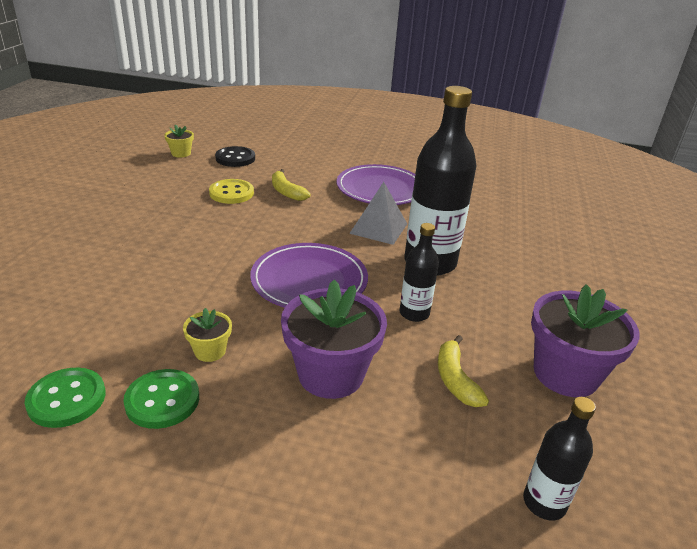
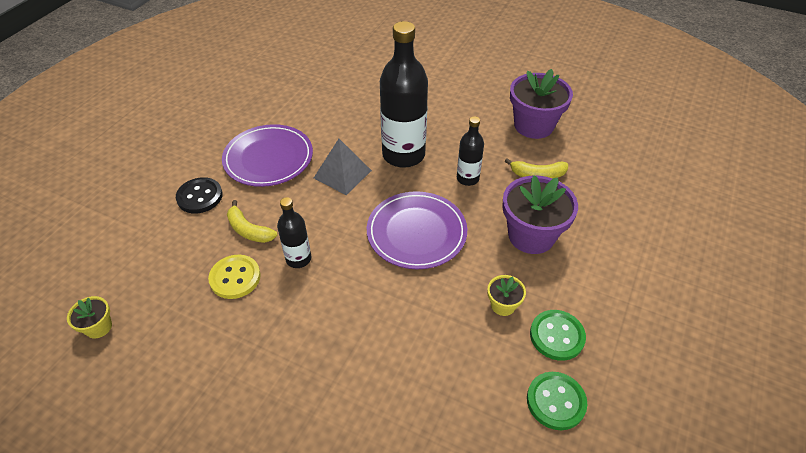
camera: 75 degrees left, 15 degrees up
black button [215,146,255,167] -> black button moved to [176,177,223,214]
yellow banana [272,169,311,201] -> yellow banana turned 60 degrees clockwise [227,200,278,243]
black bottle [523,397,596,520] -> black bottle moved to [277,197,311,268]

